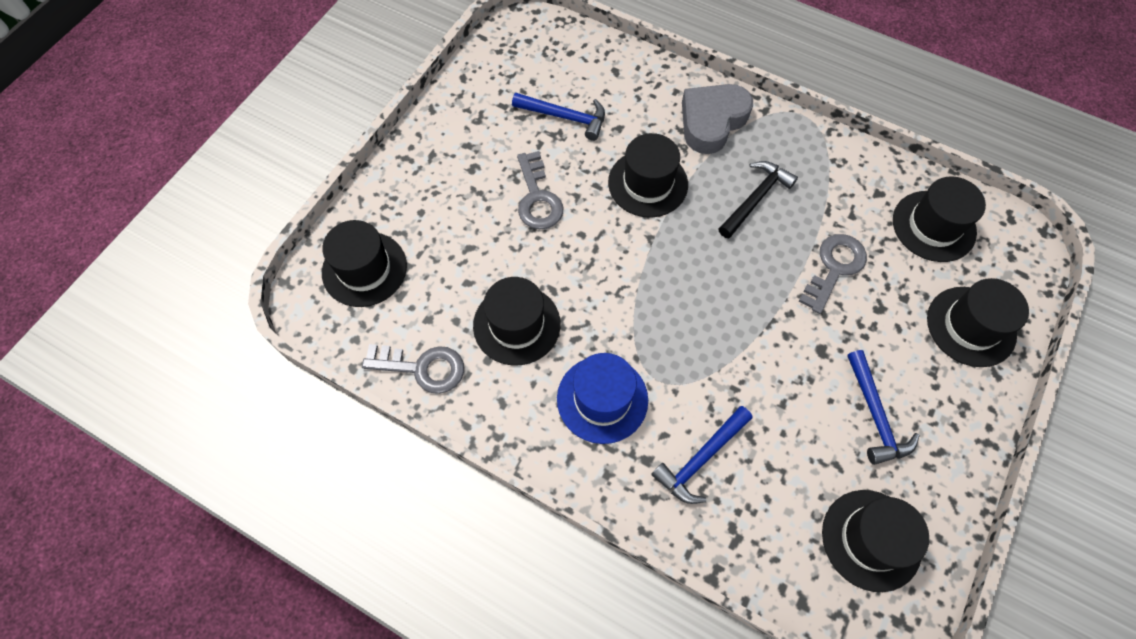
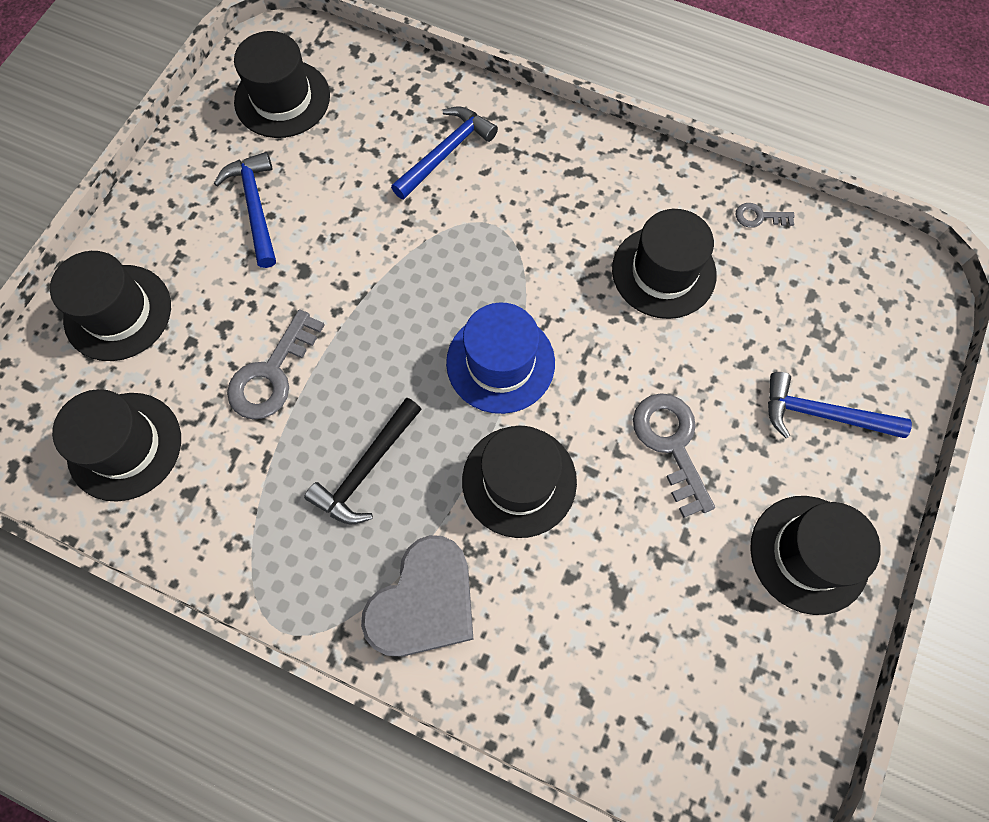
camera: 175 degrees right, 5 degrees up
black hat [322,220,407,307] -> black hat moved to [750,496,881,615]
grey key [362,344,464,394] -> grey key [736,203,795,228], size x0.51
blue hammer [512,93,605,141] -> blue hammer moved to [768,372,912,438]
blue hat [557,353,648,444] -> blue hat moved to [446,302,555,414]

